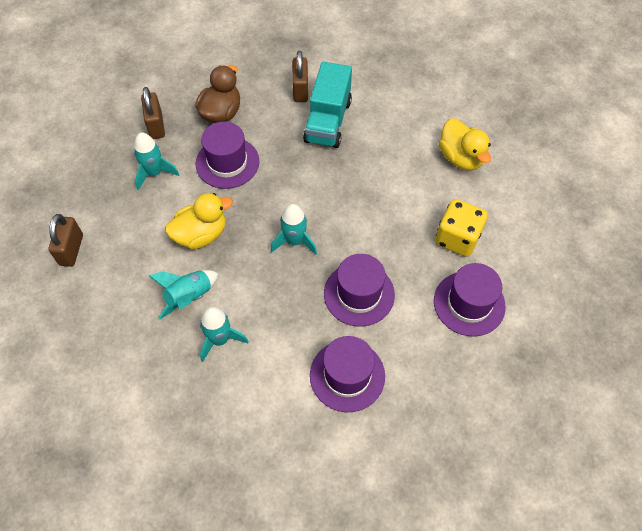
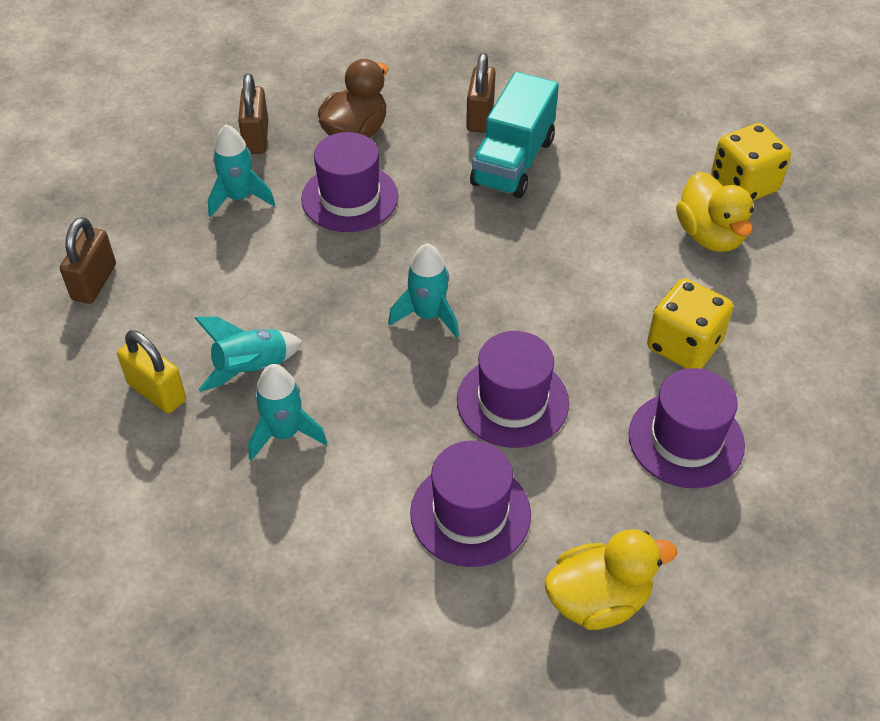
camera: 10 degrees right, 10 degrees down
yellow duck [165,193,233,250] -> yellow duck moved to [544,529,677,630]
none -> yellow padlock [117,330,186,413]
none -> yellow dice [711,123,791,201]

